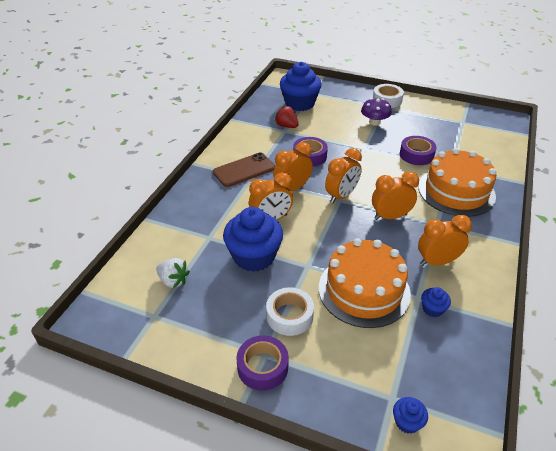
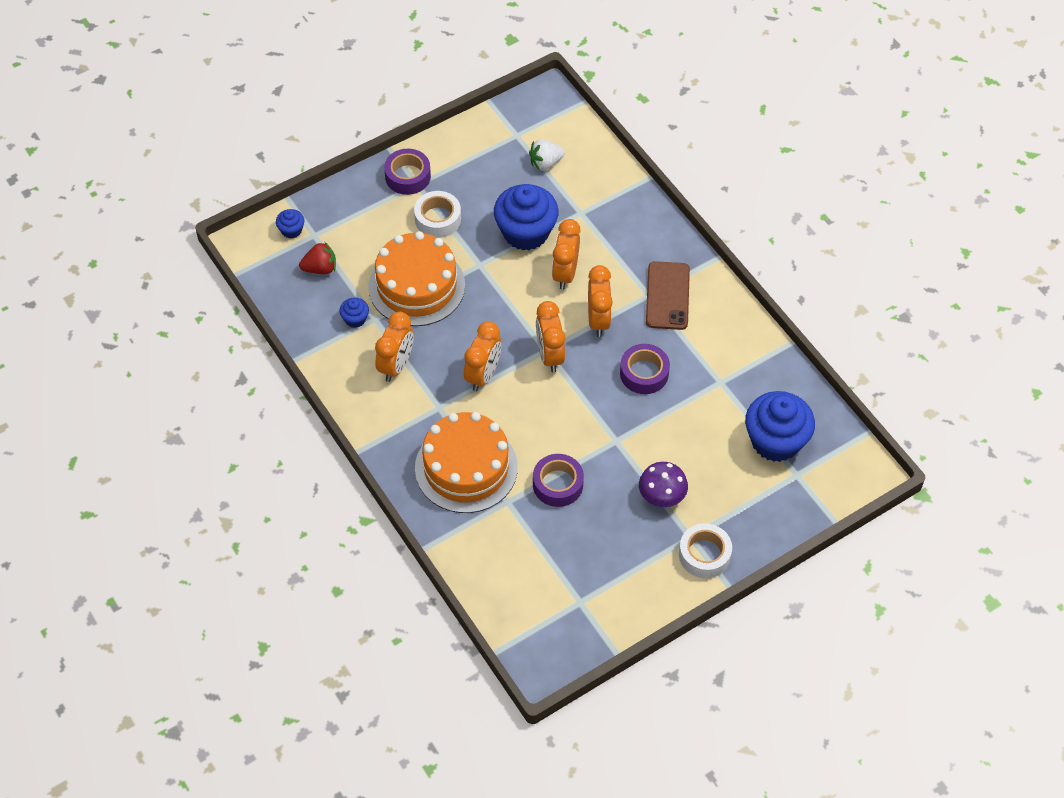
camera: 125 degrees right, 15 degrees up
red strawberry [275,106,299,128] -> red strawberry moved to [299,242,336,274]

